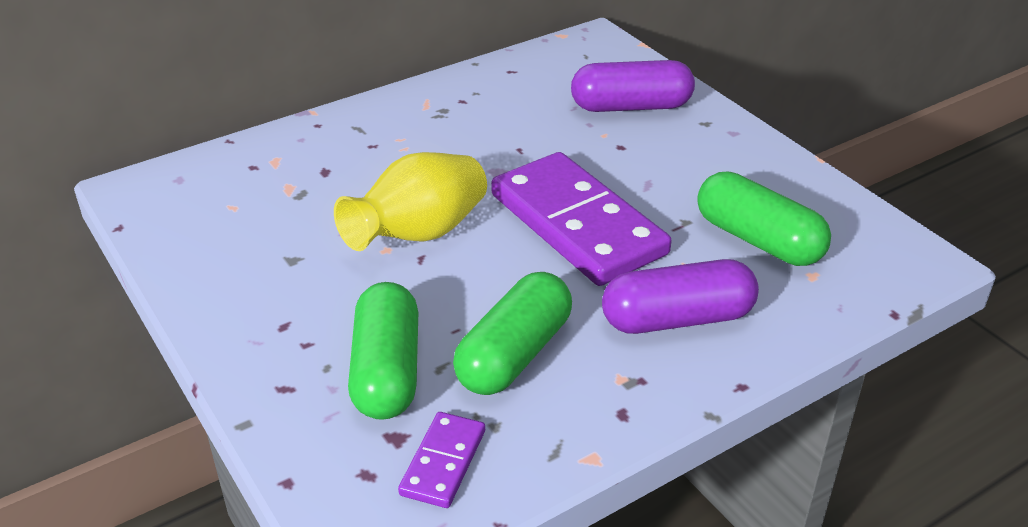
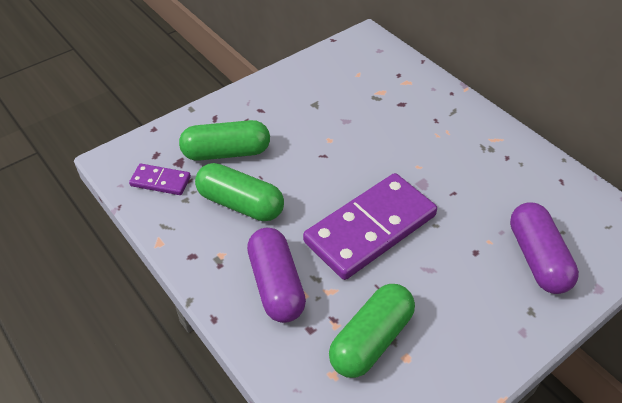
camera: 85 degrees right, 10 degrees up
yellow vase [334,152,487,251] -> none

